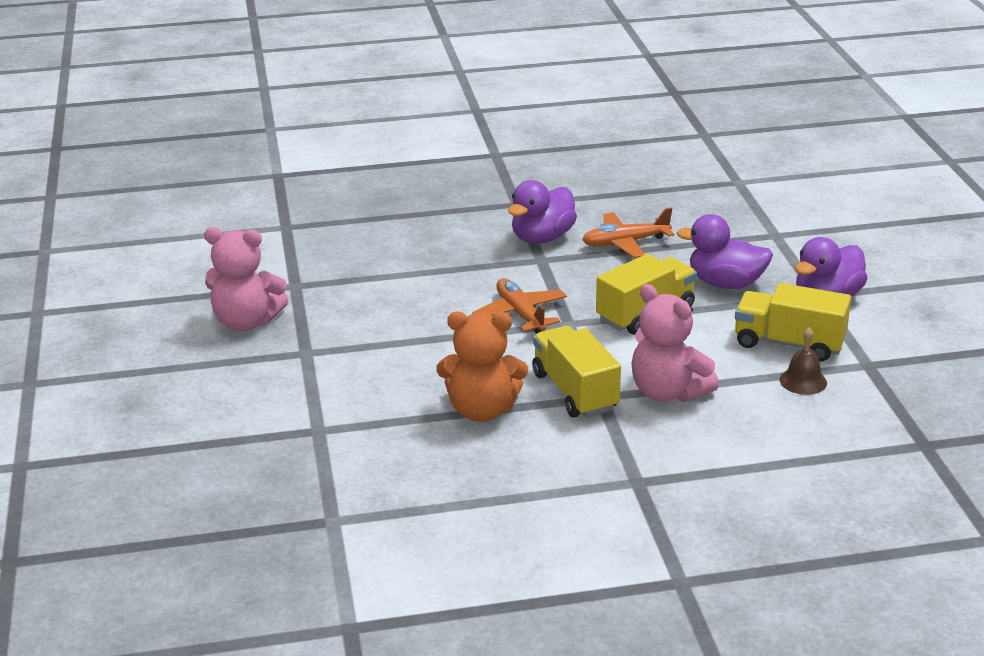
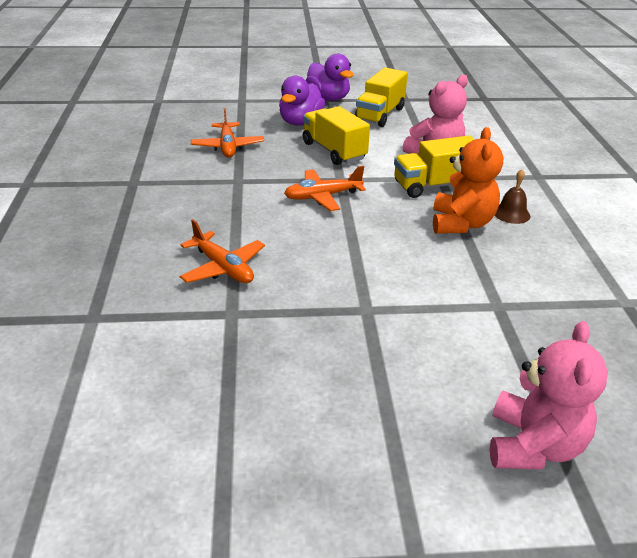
camera: 85 degrees left, 5 degrees up
pink teddy bear [204,227,288,331] -> pink teddy bear moved to [490,321,608,470]
purple duck [508,180,577,244] -> none
brown bell [780,327,827,395] -> brown bell moved to [495,169,530,224]
none -> orange plane [180,219,265,283]

